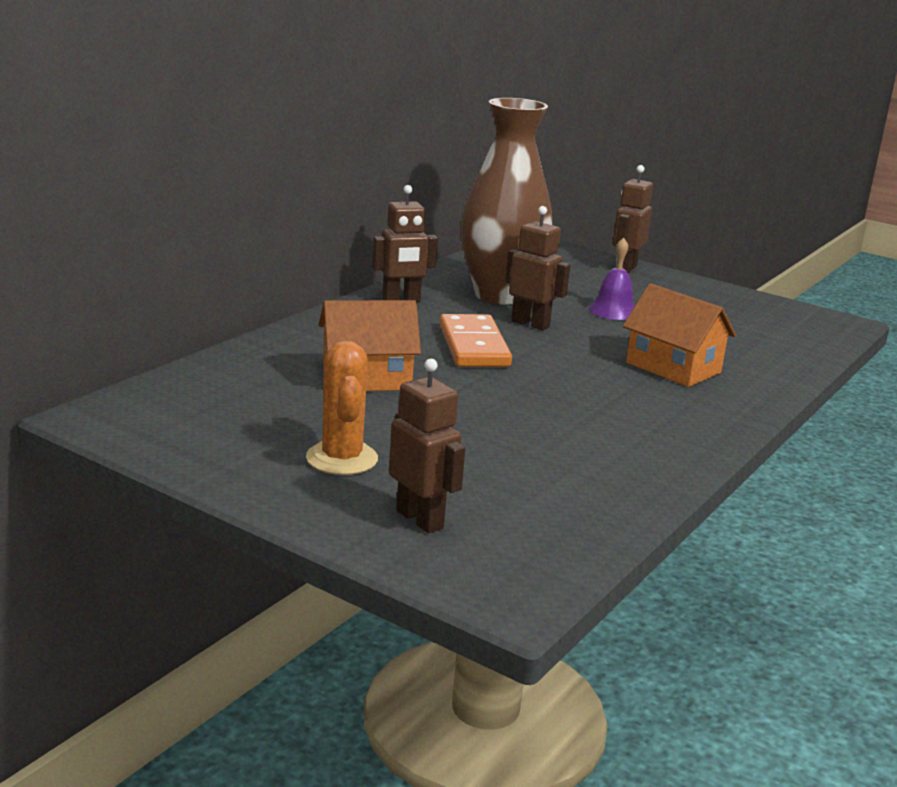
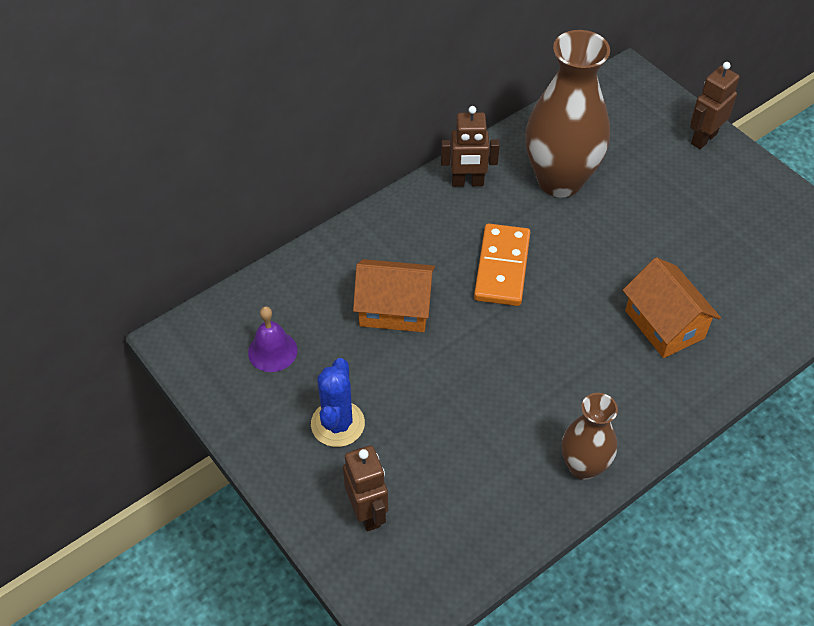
camera: 20 degrees right, 30 degrees up
orange cactus [306,340,378,475] -> blue cactus [311,358,365,447]
brown robot [505,206,570,330] -> none
purple bell [589,237,635,320] -> purple bell moved to [248,306,297,372]
none -> brown vase [561,393,618,480]

